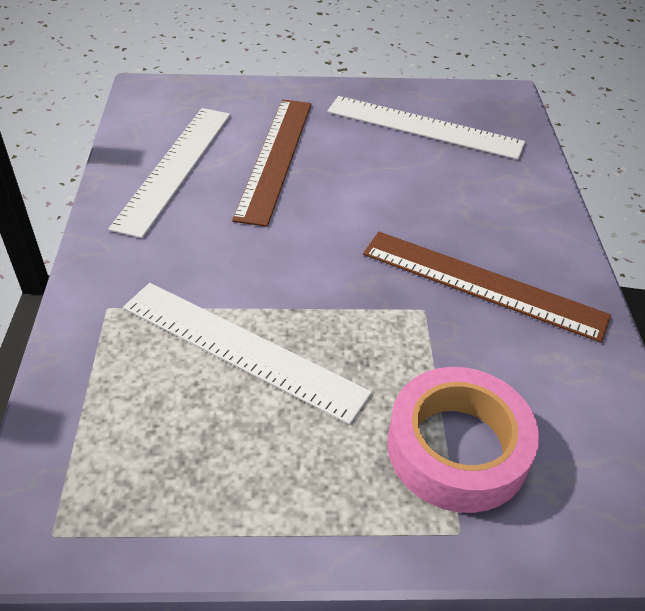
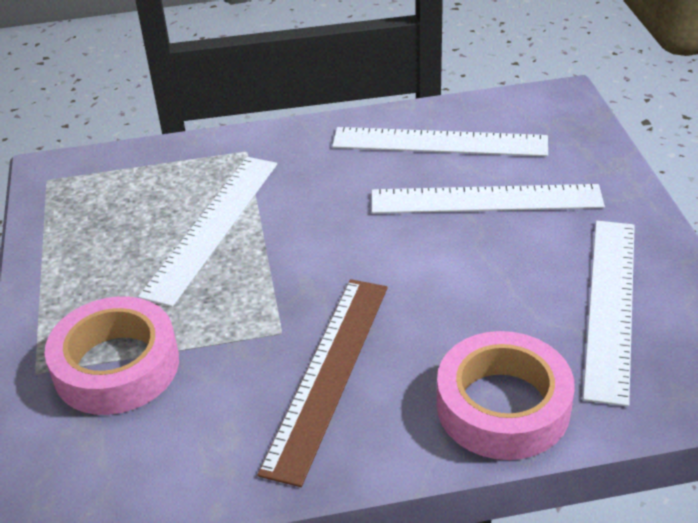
camera: 85 degrees right, 5 degrees down
brown ruler [232,99,312,227] -> white ruler [372,184,605,213]
none -> pink tape [437,331,575,460]

